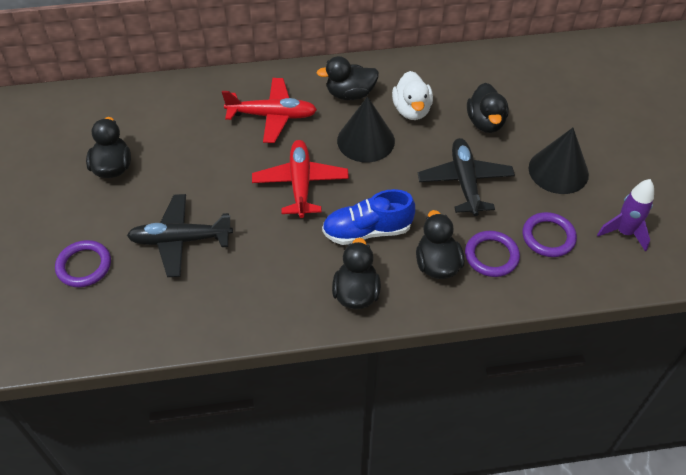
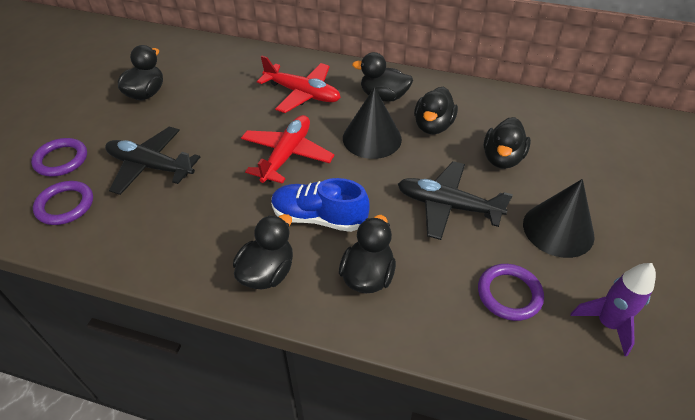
camera: 25 degrees right, 5 degrees down
white duck [392,71,433,120] -> black duck [414,87,458,134]
black plane [418,138,515,216] -> black plane turned 90 degrees counterclockwise [398,161,513,240]
purple ring [465,231,520,277] -> purple ring moved to [33,181,93,225]

